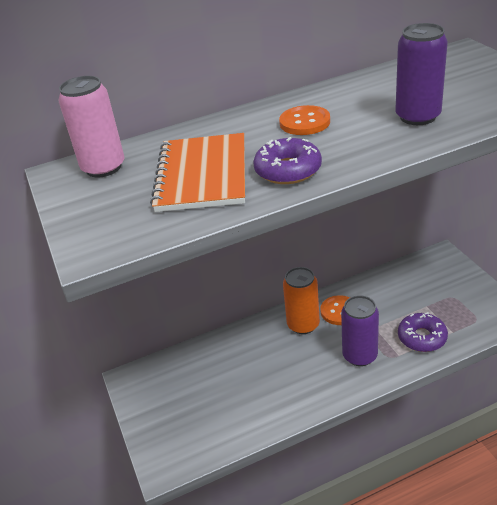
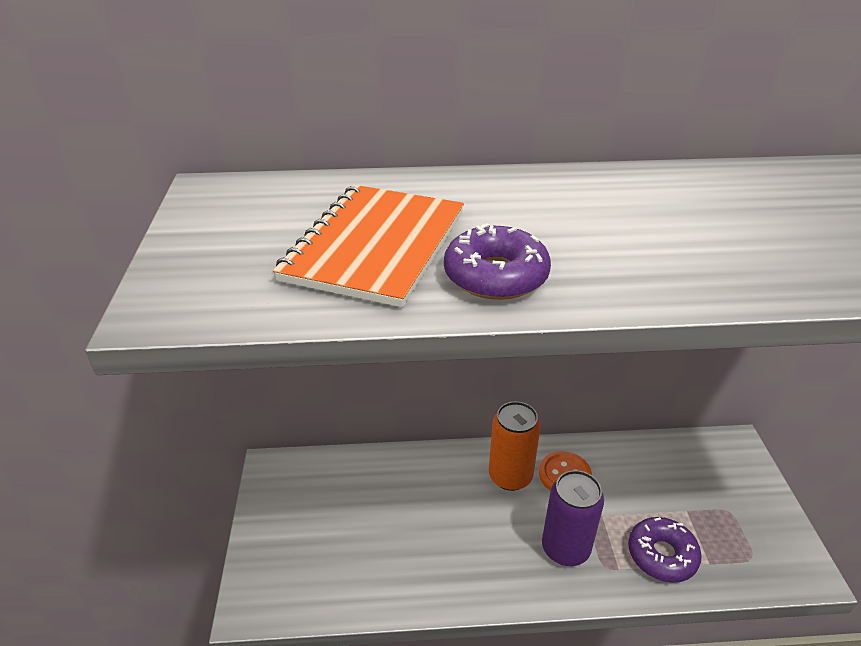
camera: 15 degrees right, 0 degrees up
pink can [59,76,124,177] -> none
orange button [279,105,330,135] -> none
purple can [395,23,448,125] -> none

